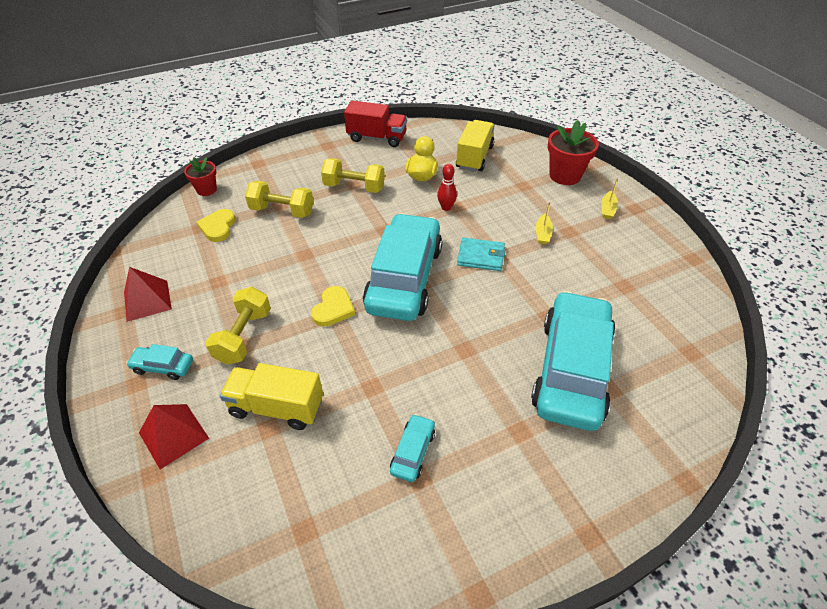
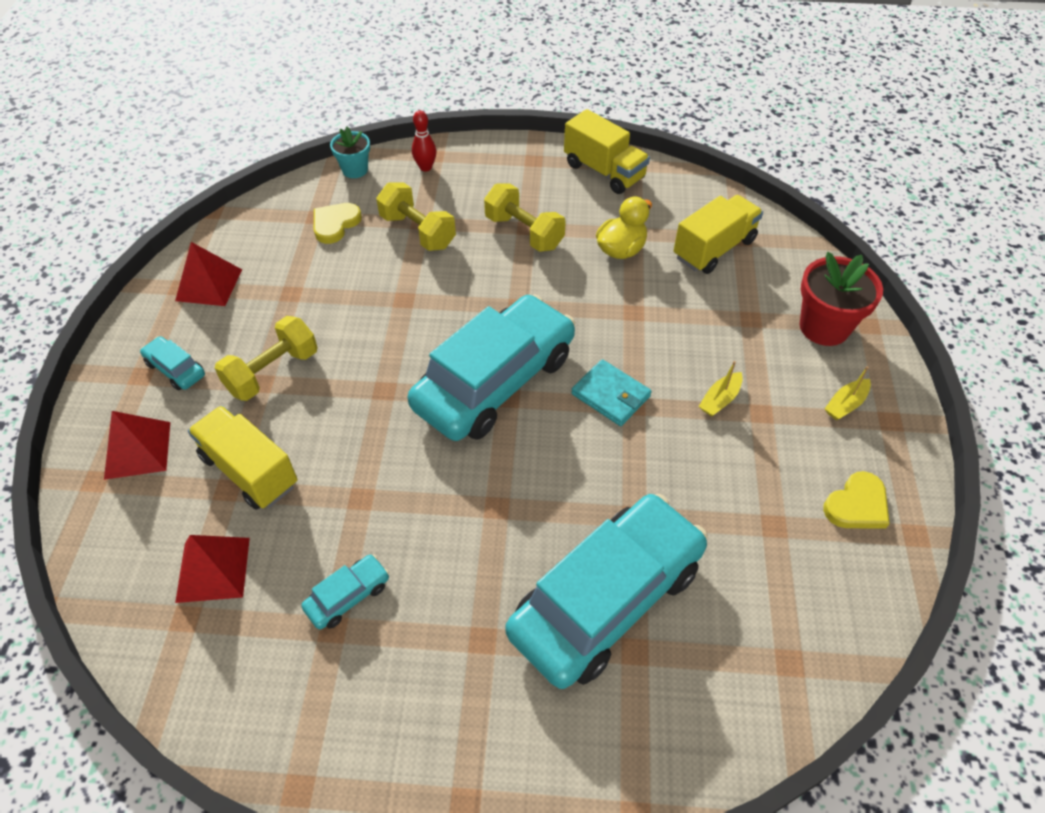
camera: 30 degrees right, 5 degrees up
red flower pot [184,158,217,196] -> turquoise flower pot [330,127,370,178]
yellow heart [311,286,355,327] -> yellow heart moved to [823,471,890,529]
red truck [344,101,407,147] -> yellow truck [564,109,650,194]
red bowling pin [437,164,457,211] -> red bowling pin moved to [412,111,437,172]
none -> red pyramid [175,535,250,603]

